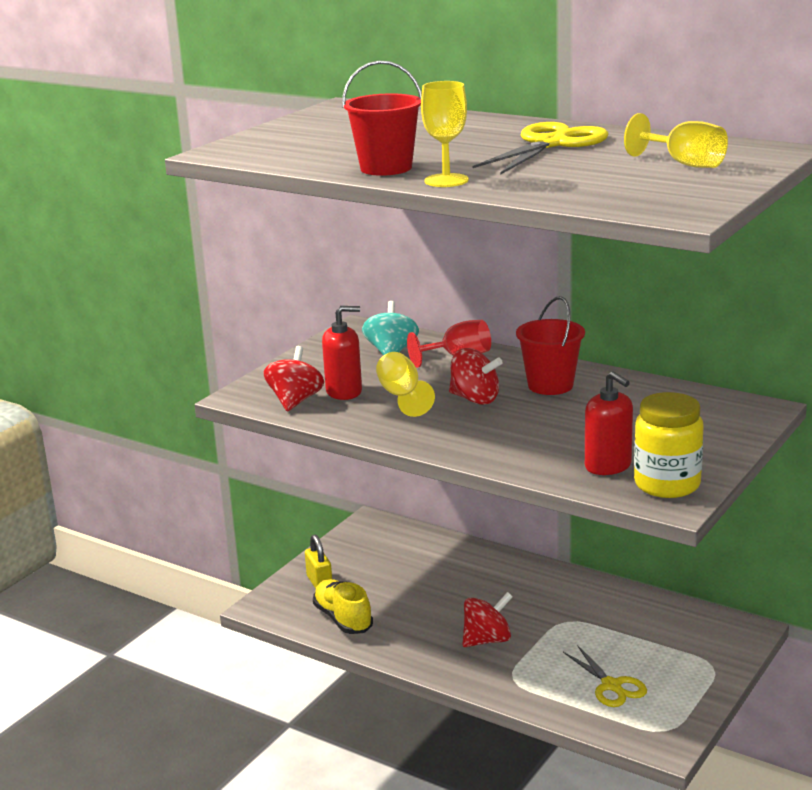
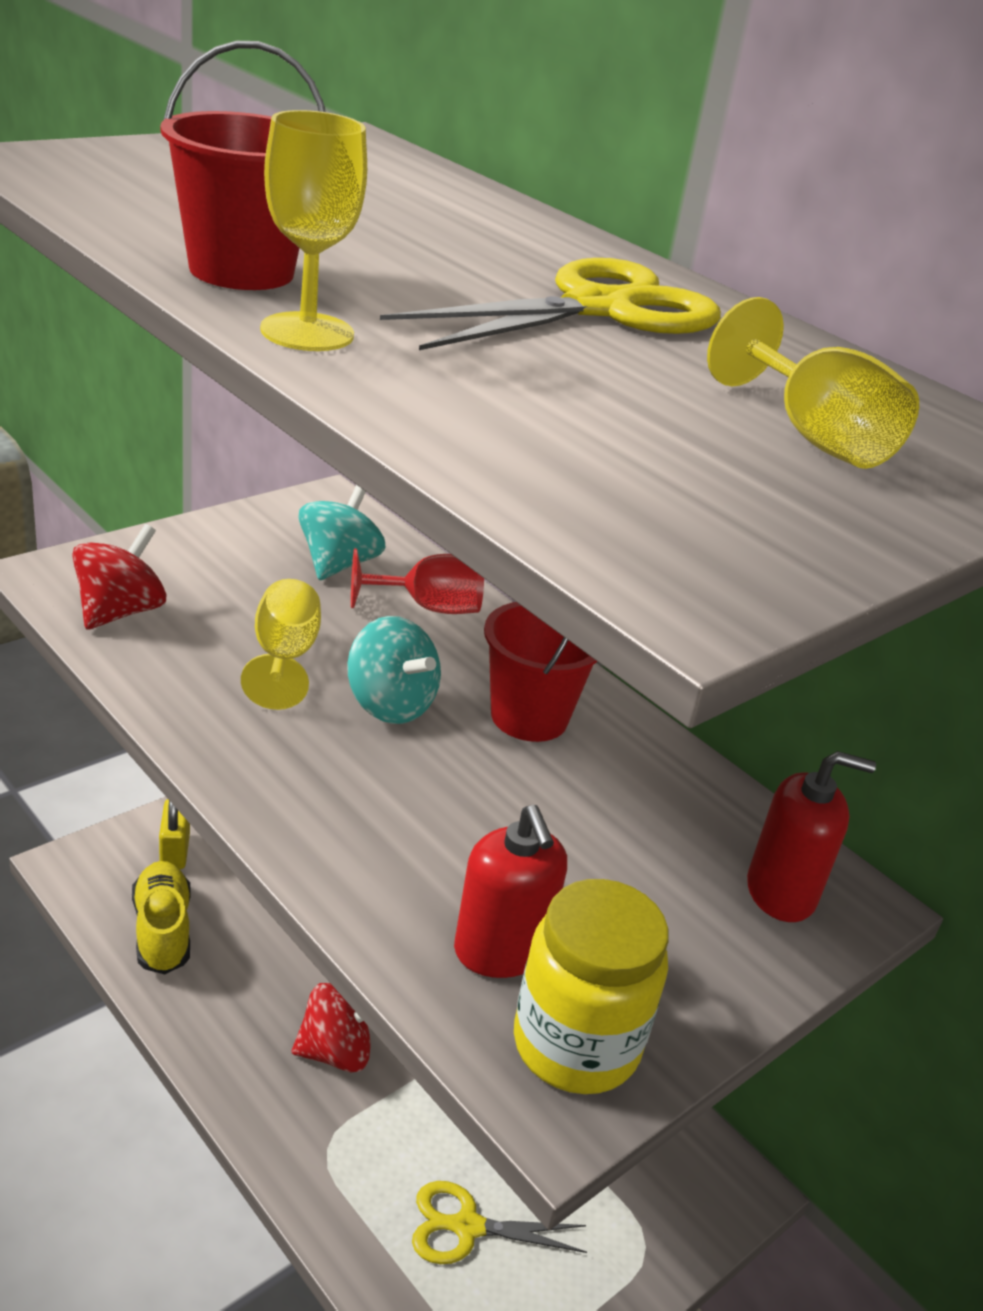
camera: 10 degrees right, 10 degrees up
red soap dispenser [322,306,362,400] -> red soap dispenser moved to [747,751,876,922]
red spinning top [449,348,503,405] -> turquoise spinning top [347,616,441,724]
yellow scissors [563,645,647,707] -> yellow scissors turned 105 degrees clockwise [412,1181,587,1264]

